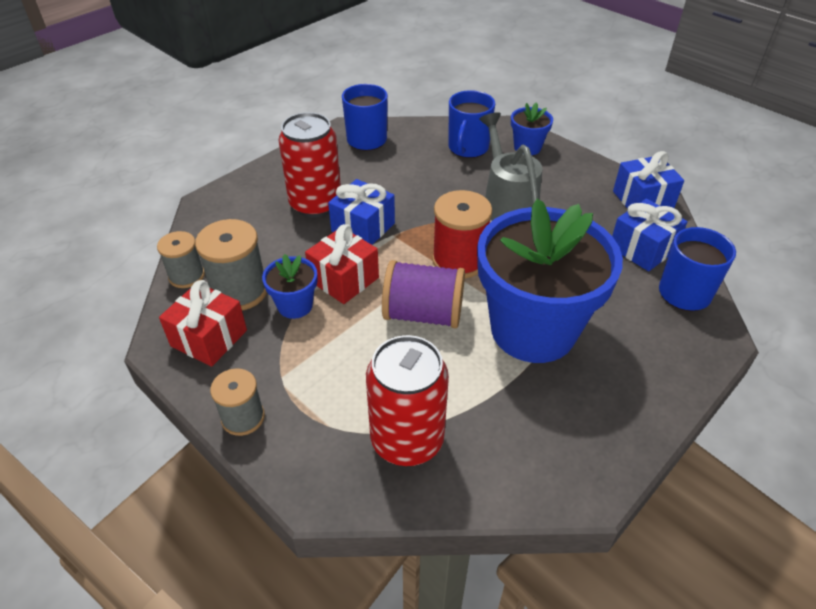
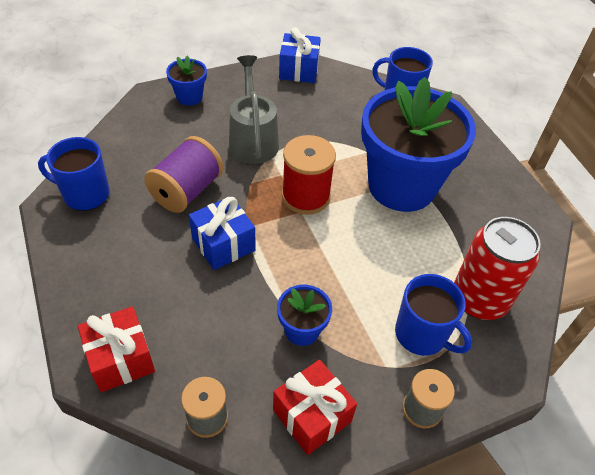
camera: 70 degrees left, 5 degrees up
grey spool [195,219,267,311] -> none
red can [278,112,341,218] -> none
red gift [305,224,379,304] -> red gift moved to [78,306,155,392]
purple spool [382,260,465,328] -> purple spool moved to [144,136,223,213]
blue mug [448,90,495,158] -> blue mug moved to [395,274,472,356]
grey watering can [479,112,542,221] -> grey watering can turned 75 degrees clockwise [229,55,279,164]
blue gift [612,199,688,271] -> none

